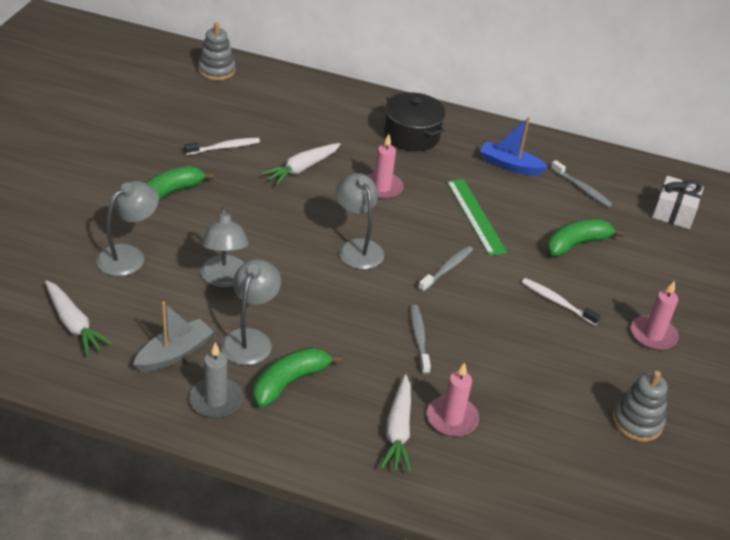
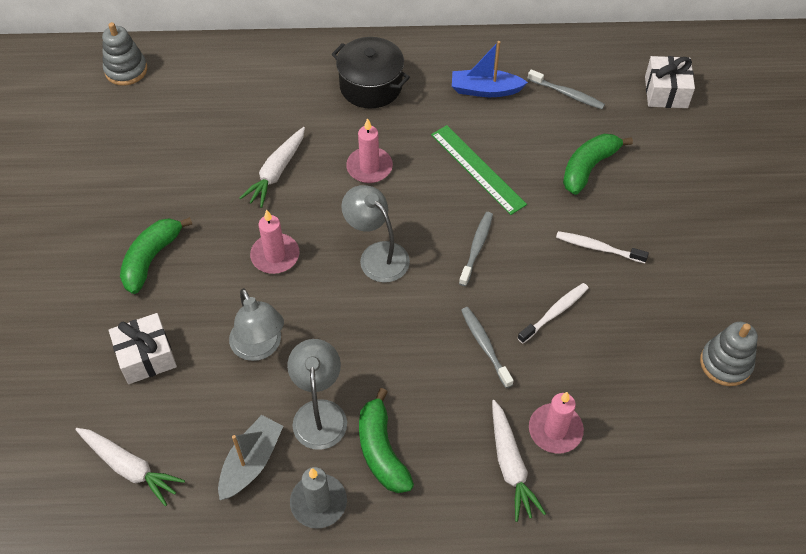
camera: 15 degrees left, 15 degrees up
grey lamp [96,181,159,276] -> white gift [109,313,177,384]
white toothbrush [184,138,260,155] -> white toothbrush moved to [518,283,589,344]
green banana [253,347,343,407] -> green banana turned 45 degrees counterclockwise [359,388,414,493]
pink candle [631,281,678,350] -> pink candle moved to [250,209,300,274]

